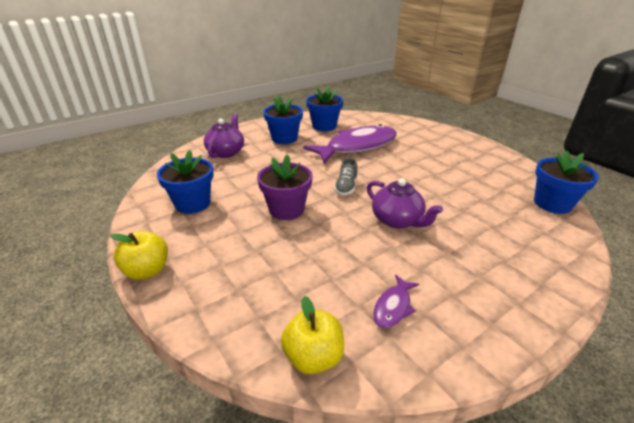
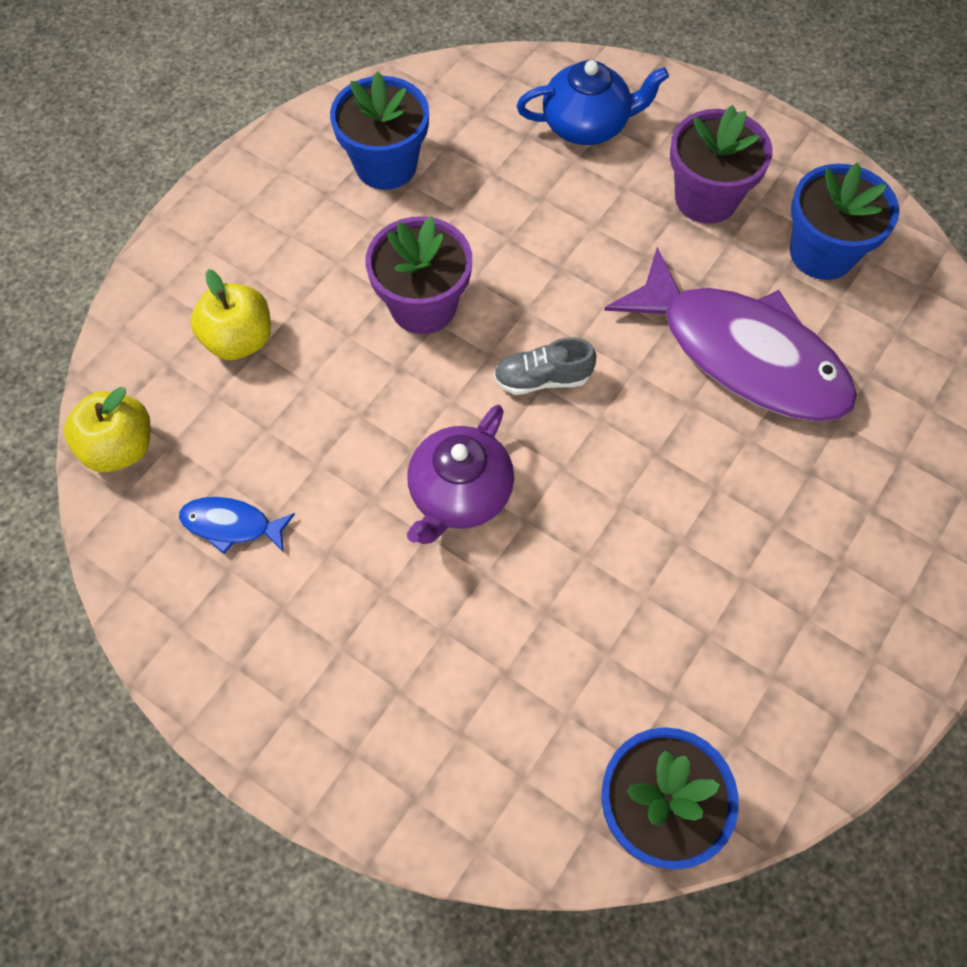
camera: 70 degrees right, 30 degrees up
yellow apple [110,231,168,280] -> yellow apple moved to [191,269,271,360]
purple teapot [204,114,244,158] -> blue teapot [516,60,669,145]
blue flower pot [263,96,303,144] -> purple flower pot [670,105,773,224]
purple fish [373,274,419,328] -> blue fish [179,497,295,554]

